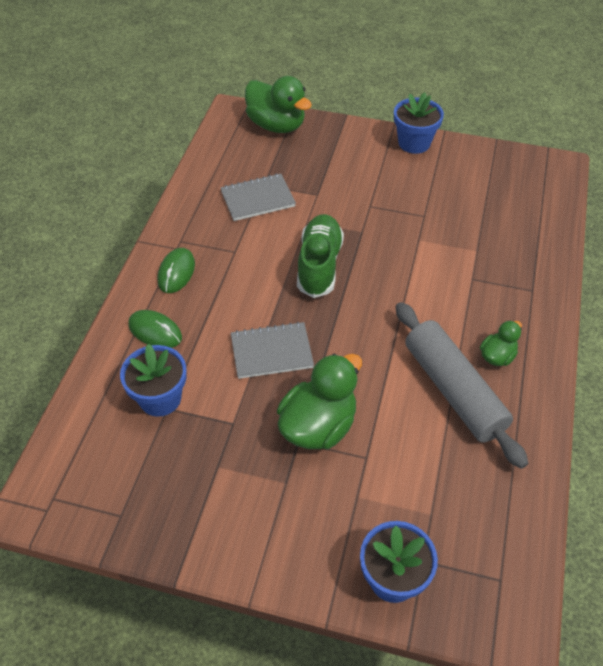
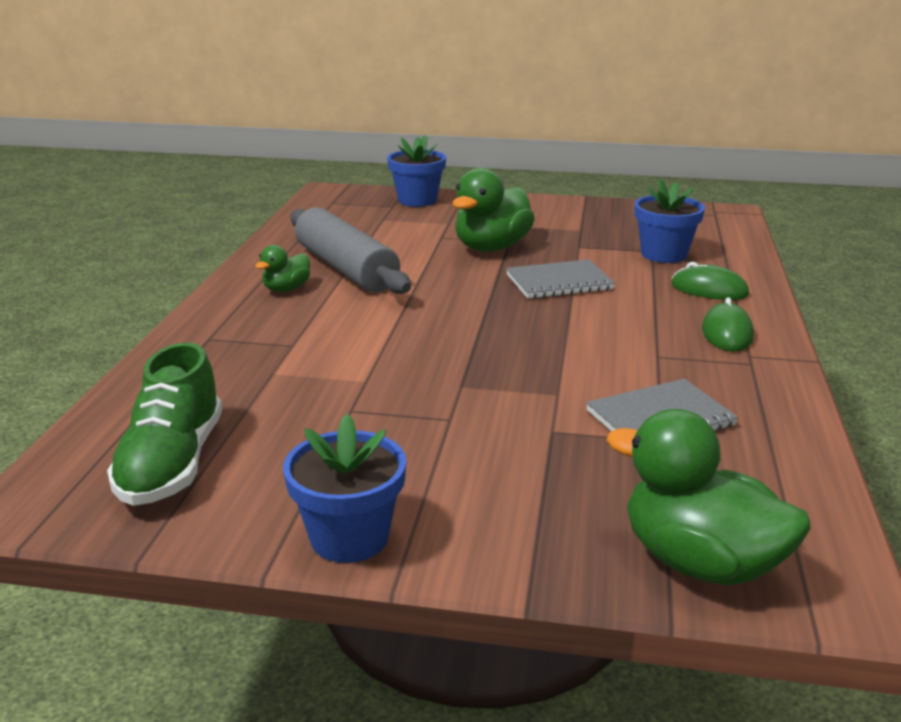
camera: 175 degrees right, 25 degrees down
green shoe [297,214,344,298] -> green shoe moved to [107,342,222,506]

